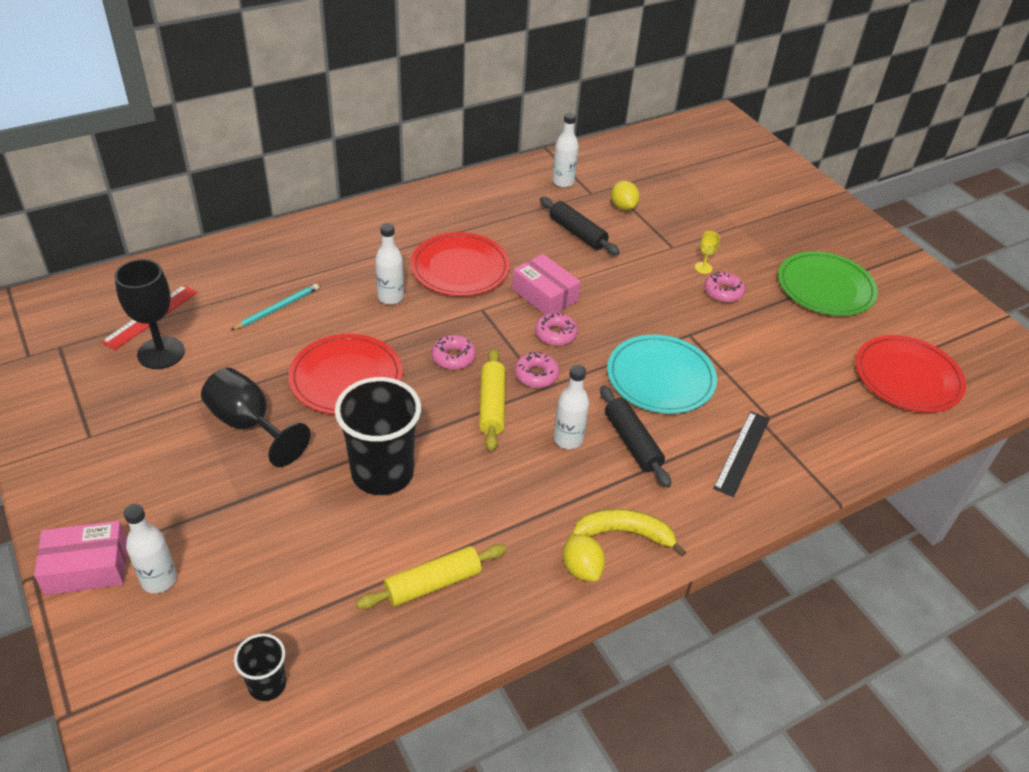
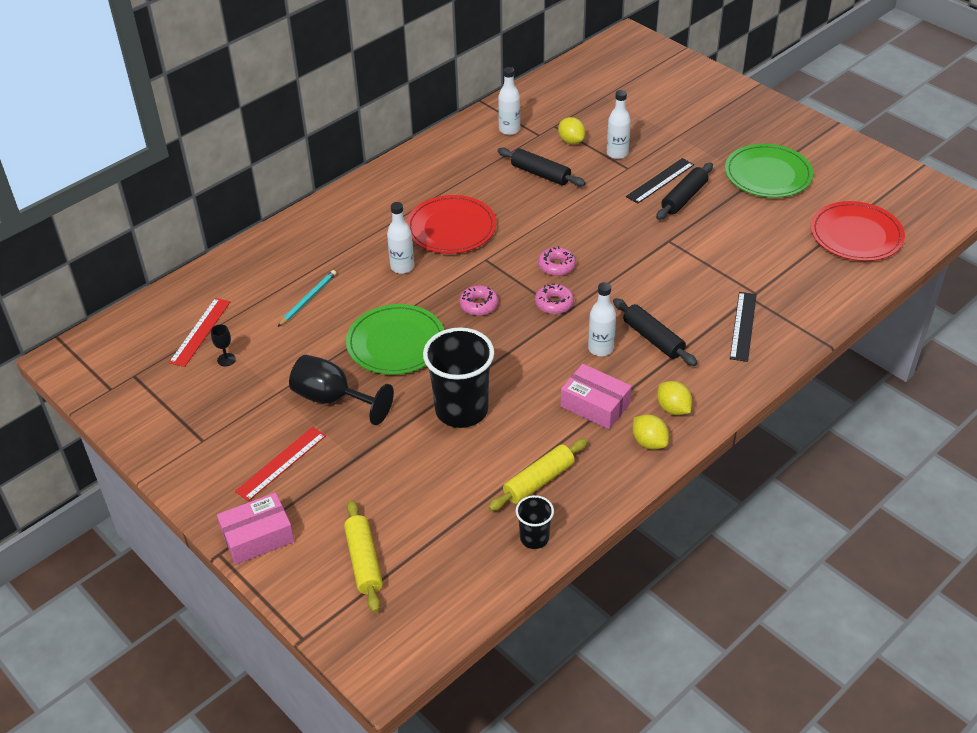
camera: 10 degrees left, 0 degrees up
black goblet [114,259,185,369] -> black goblet [211,324,236,366], size x0.45
white bottle [124,504,177,593] -> white bottle moved to [607,90,631,159]
black cup [234,633,286,701] -> black cup moved to [516,495,554,549]
red plate [288,334,402,415] -> green plate [346,304,444,375]
yellow rolling pin [479,348,505,451] -> yellow rolling pin moved to [344,500,383,613]
pink box [512,254,581,315] -> pink box moved to [561,364,632,429]
yellow banana [573,509,686,556] -> yellow lemon [657,381,692,415]
turquoise plate [607,335,717,414] -> none
yellow goblet [695,231,720,274] -> black ruler [626,158,694,204]
pink donut [704,272,745,302] -> black rolling pin [656,163,713,220]
none -> red ruler [235,427,326,501]

